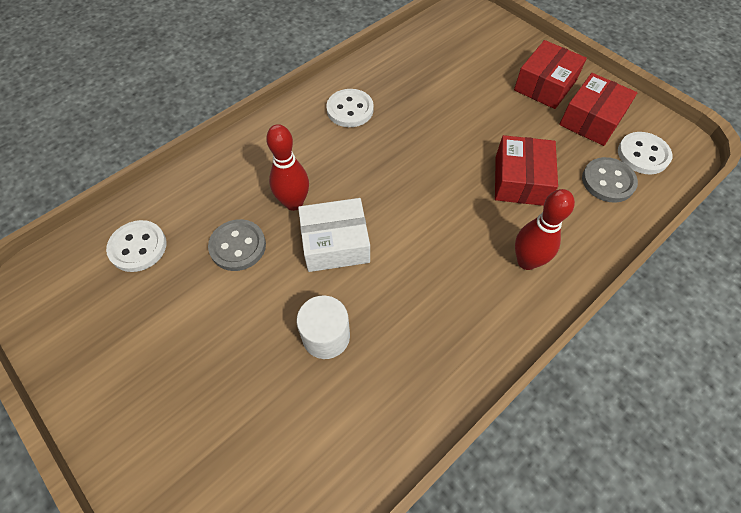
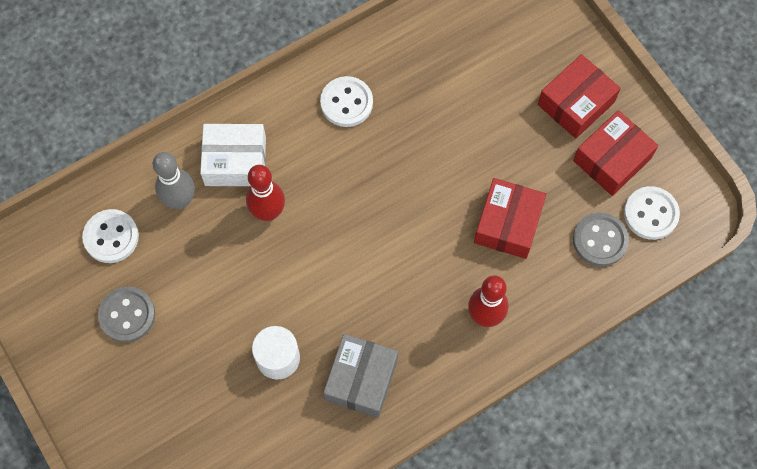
camera: 10 degrees right, 10 degrees up
grey button [208,219,266,271] -> grey button moved to [98,286,155,343]
white box [298,198,370,272] -> white box moved to [200,124,266,186]
none -> grey bowling pin [153,152,195,209]
none -> grey box [323,334,398,418]

